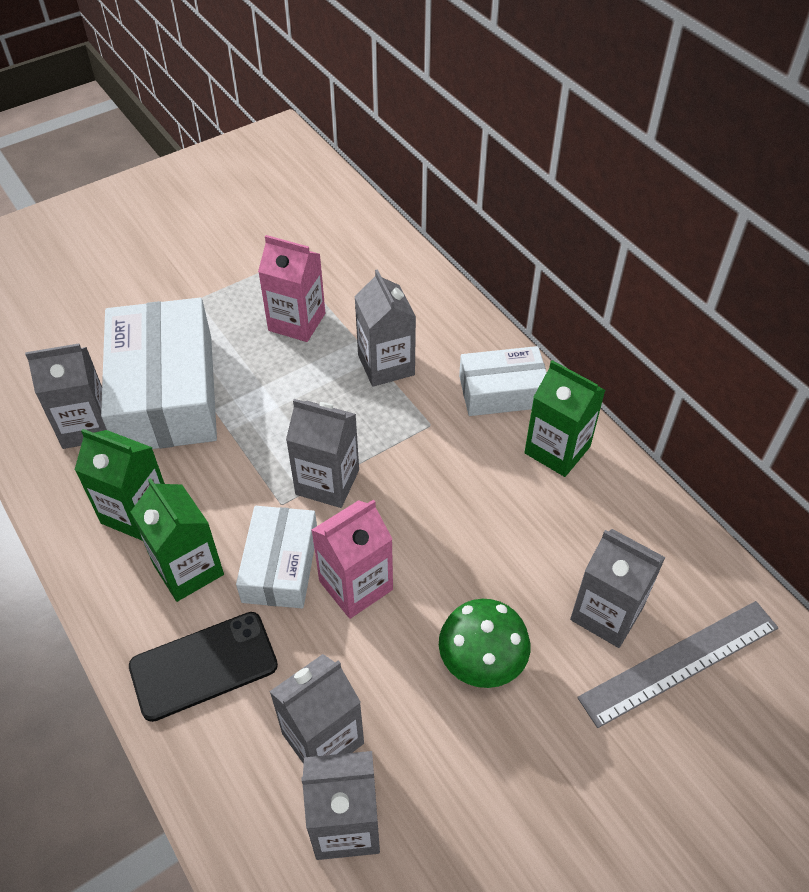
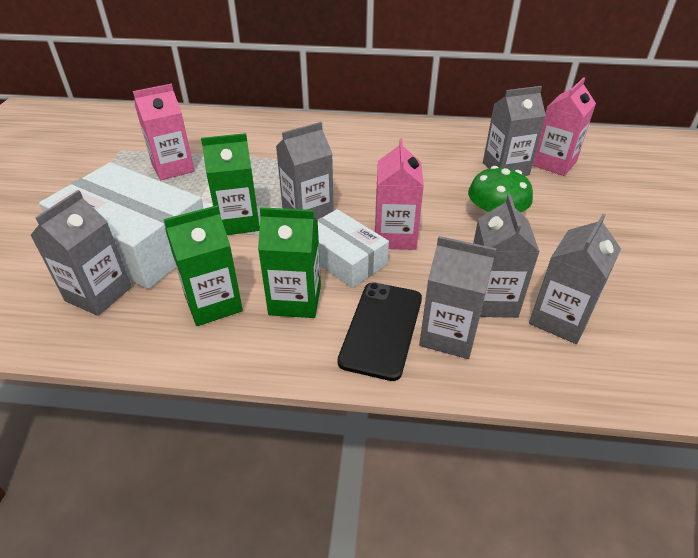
camera: 50 degrees left, 10 degrees down
grey carton [354,269,416,387] -> grey carton moved to [419,236,496,359]
white box [459,346,547,416] -> none
green carton [524,360,605,477] -> green carton moved to [201,133,260,235]
grey ruler [577,601,778,728] -> pink carton [532,77,596,176]

